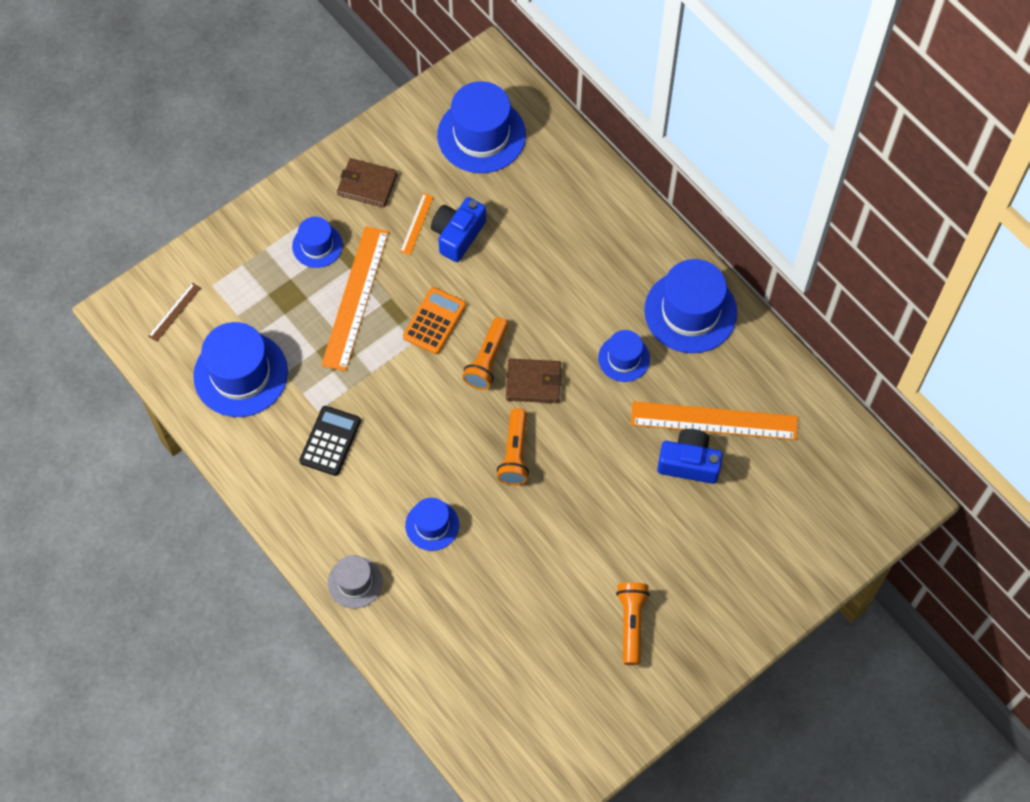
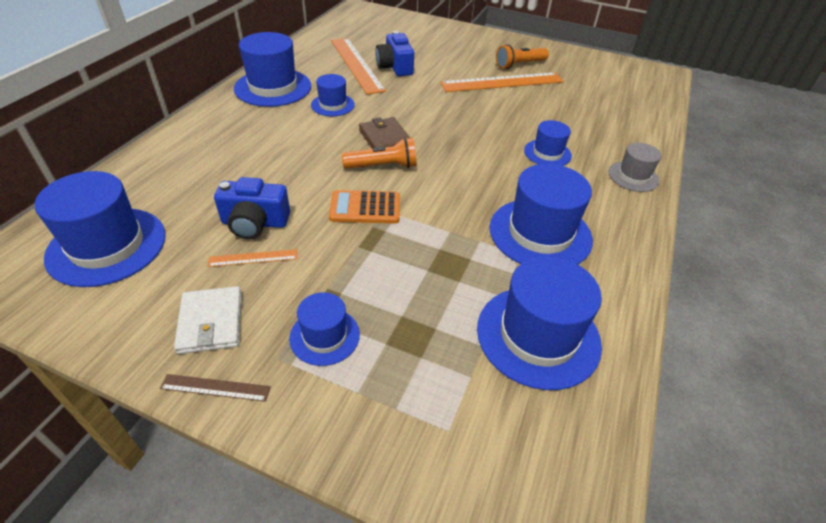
camera: 120 degrees left, 20 degrees down
brown ruler [148,282,201,342] -> brown ruler moved to [160,374,271,402]
black calculator [299,406,361,476] -> blue hat [489,164,593,264]
orange ruler [321,226,389,371] -> orange ruler moved to [440,72,563,92]
brown wallet [337,158,398,208] -> white wallet [174,286,242,354]
orange flashlight [497,408,529,485] -> none

